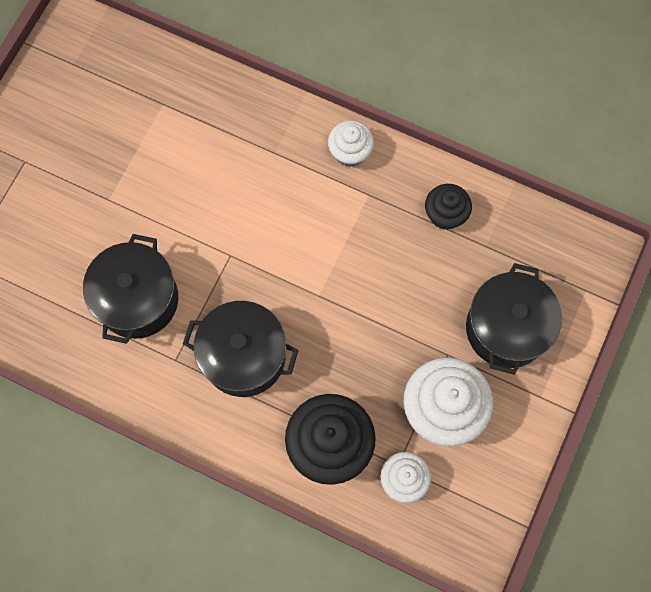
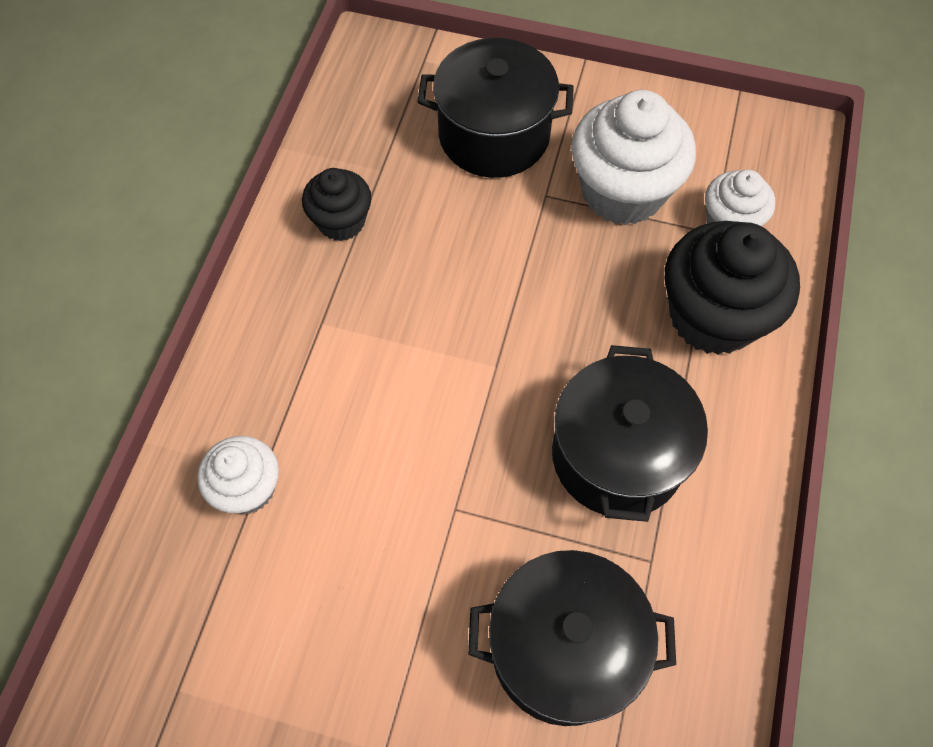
camera: 100 degrees left, 10 degrees down
white cupcake [328,121,374,167] -> white cupcake moved to [198,436,279,514]

